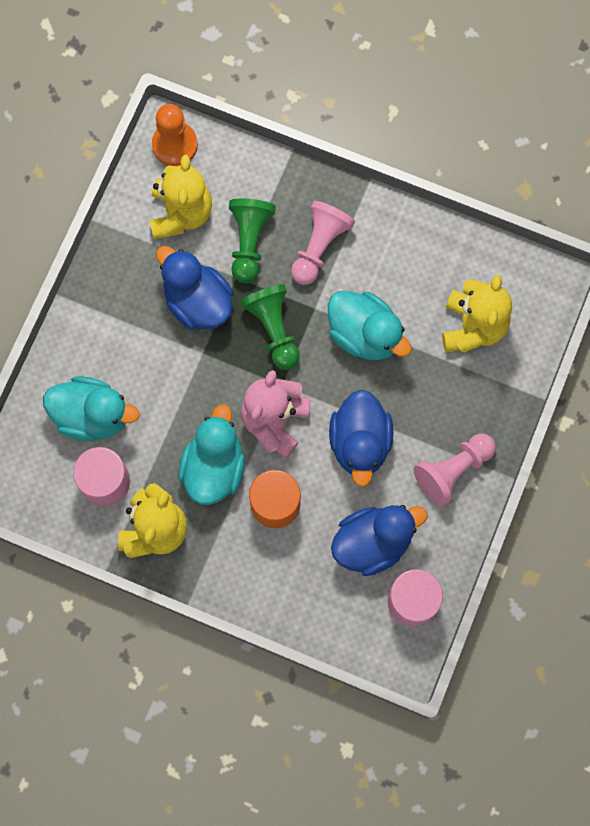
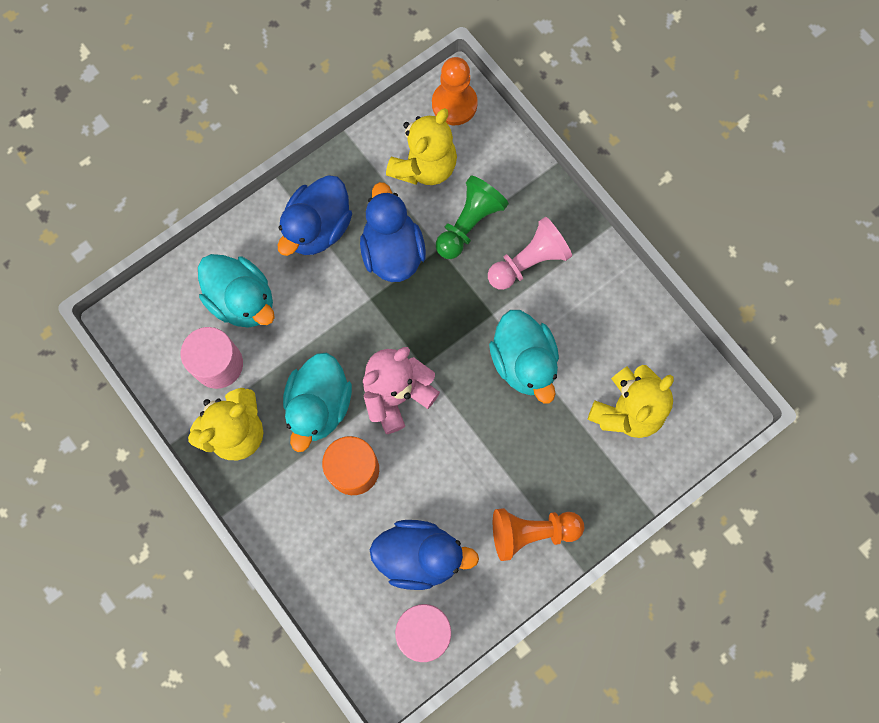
camera: 30 degrees right, 0 degrees up
turquoise duck [178,404,245,505] -> turquoise duck turned 150 degrees clockwise [283,353,352,452]
green pawn [240,284,300,370] -> none
blue duck [329,390,393,487] -> blue duck moved to [278,175,352,256]
pink pawn [414,434,496,506] -> orange pawn [493,508,584,561]

